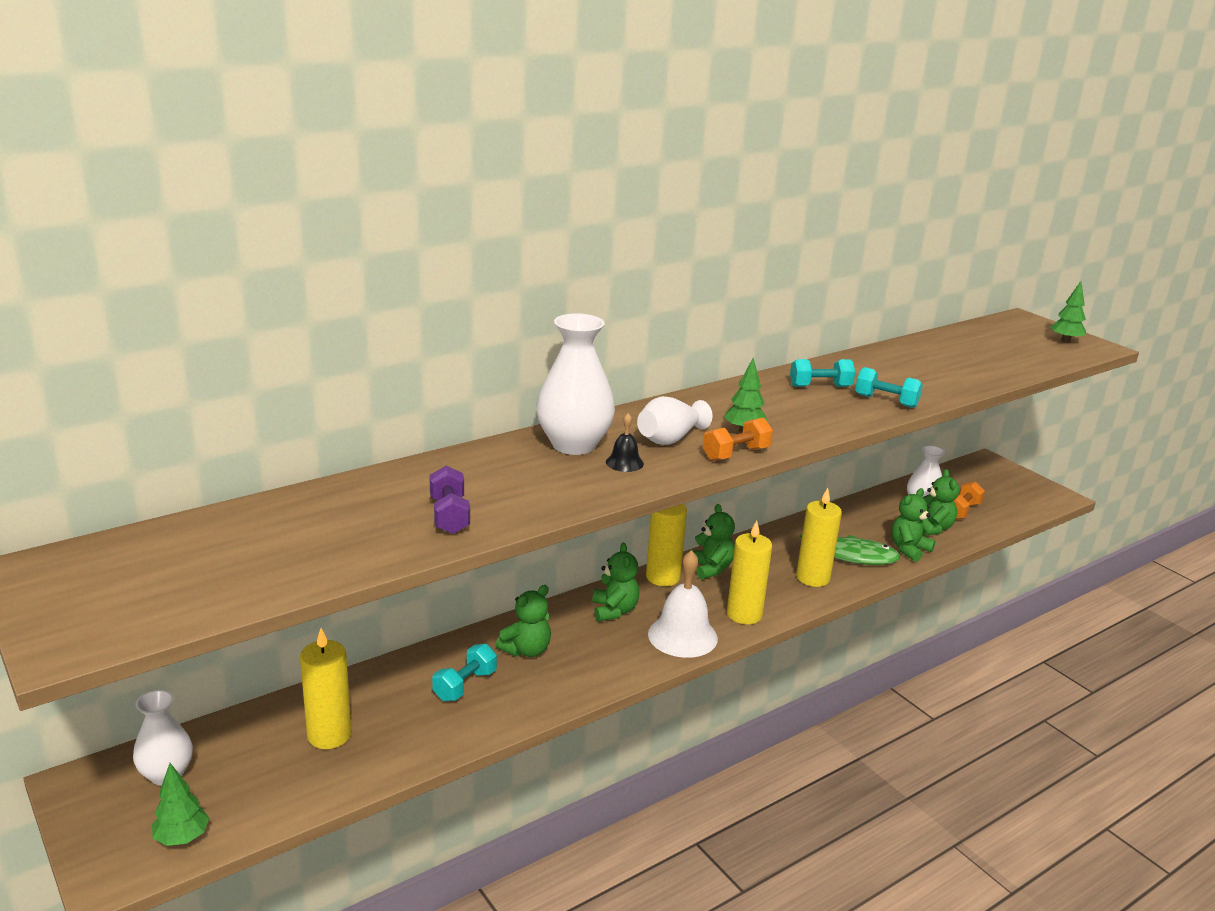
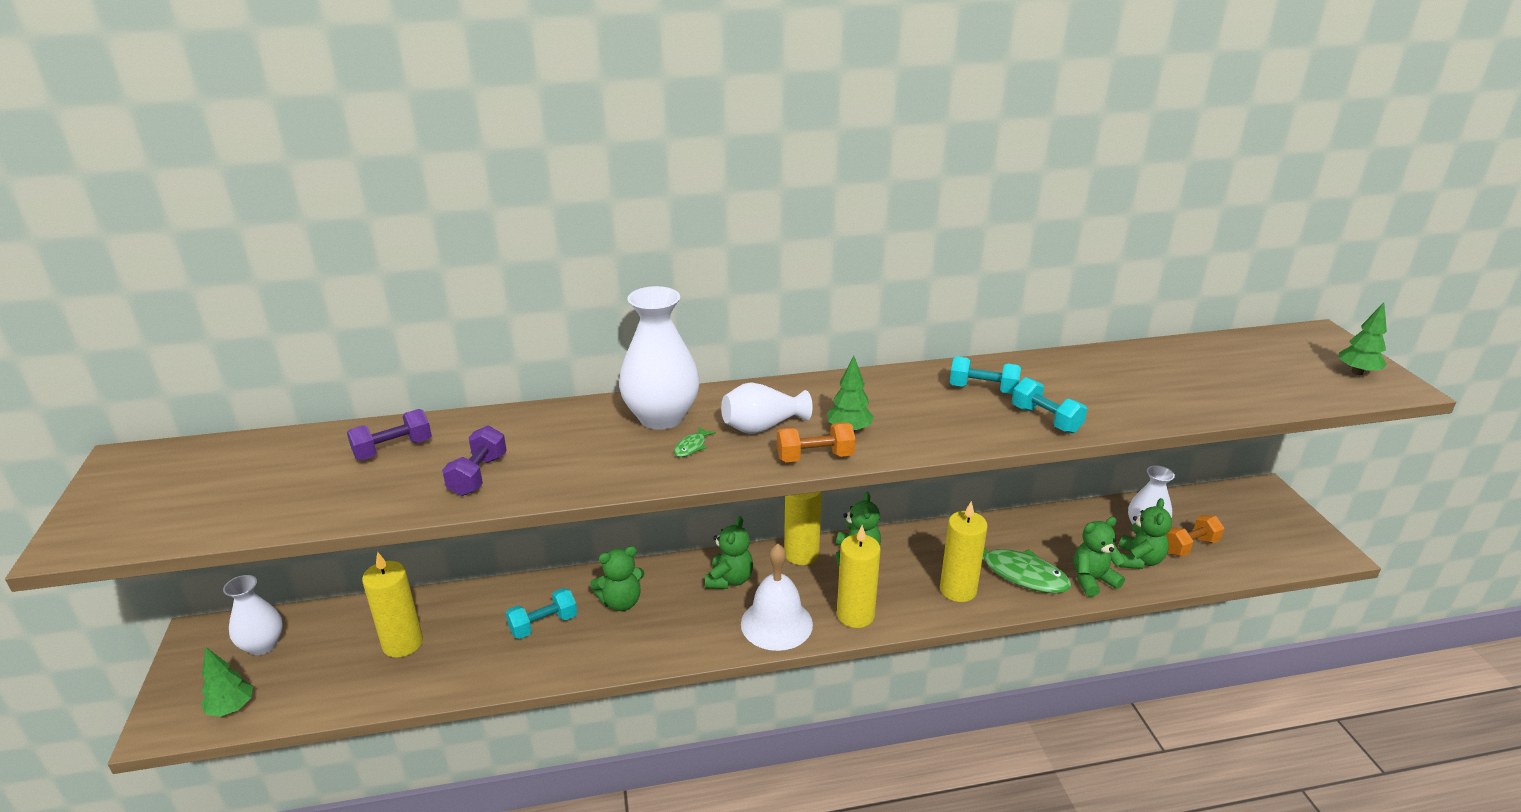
camera: 25 degrees right, 5 degrees up
black bell [606,413,644,472] -> green fish [674,427,716,457]
none -> purple dumbbell [347,409,432,460]

